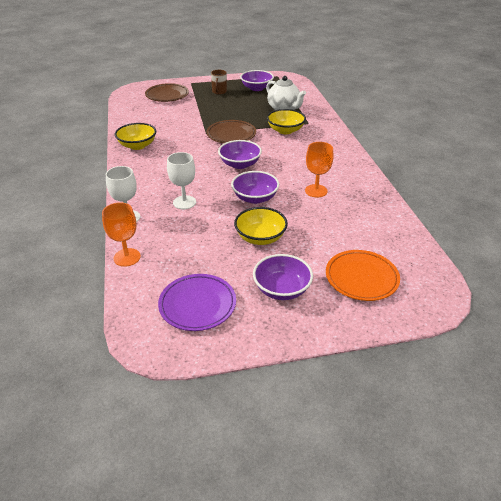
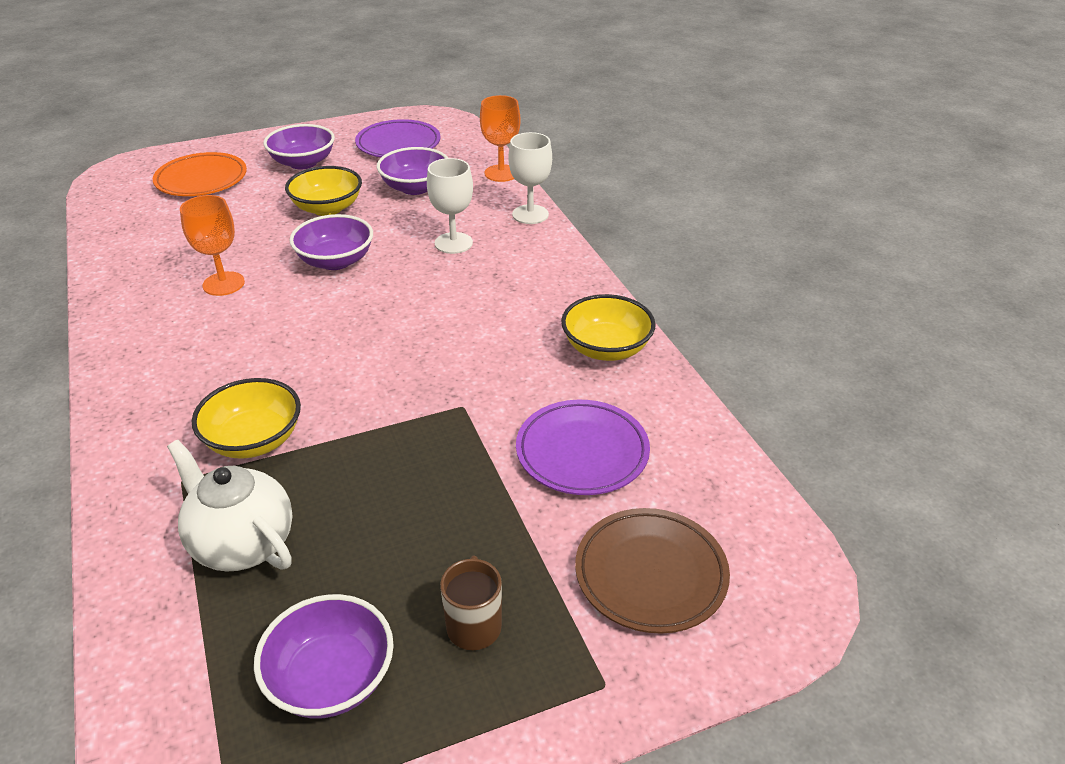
camera: 170 degrees right, 0 degrees up
brown plate [206,120,256,143] -> none
purple bowl [218,140,262,169] -> purple bowl moved to [377,147,448,195]
none -> purple plate [516,400,650,495]

